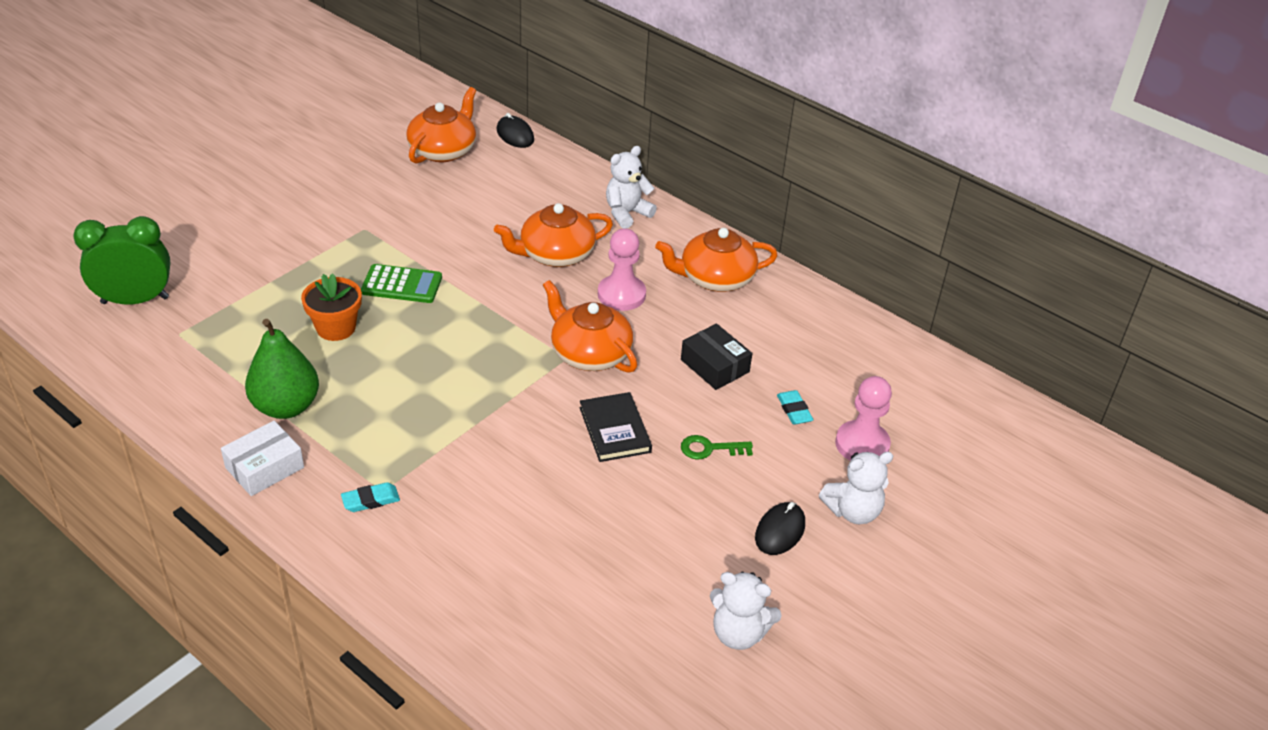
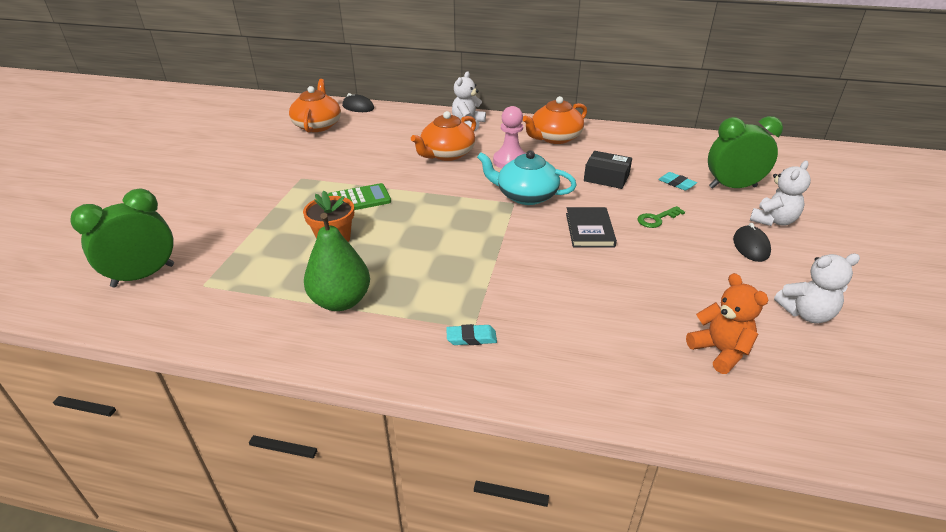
camera: 25 degrees left, 5 degrees down
white box [221,421,304,496] -> none
turquoise eraser [341,482,400,512] -> turquoise eraser turned 45 degrees clockwise [446,324,497,345]
orange teapot [543,280,637,373] -> turquoise teapot [477,150,577,205]
black book [580,392,652,462] -> black book turned 45 degrees clockwise [566,207,617,248]
pink pawn [835,376,892,461] -> green clock [708,116,783,189]
none -> orange teddy bear [686,273,769,374]

